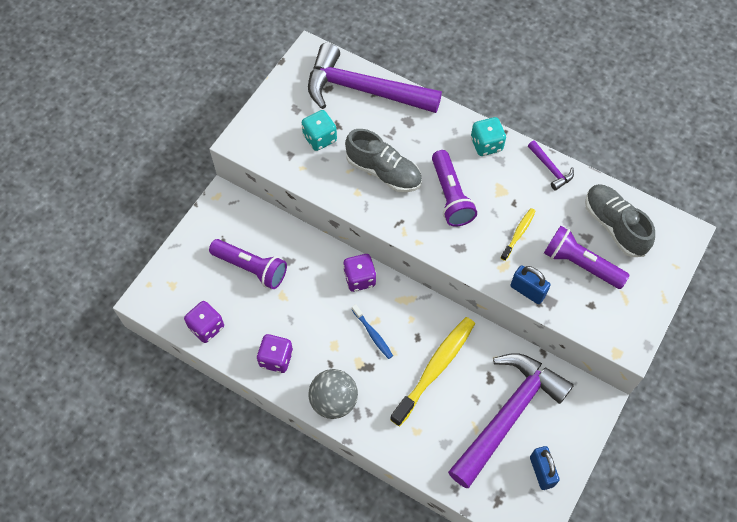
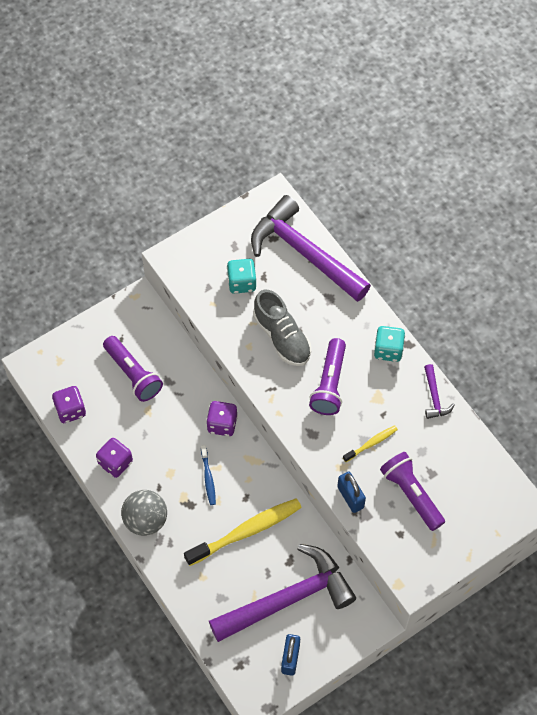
camera: 25 degrees right, 0 degrees up
grey shoe [585,184,655,257] -> none

